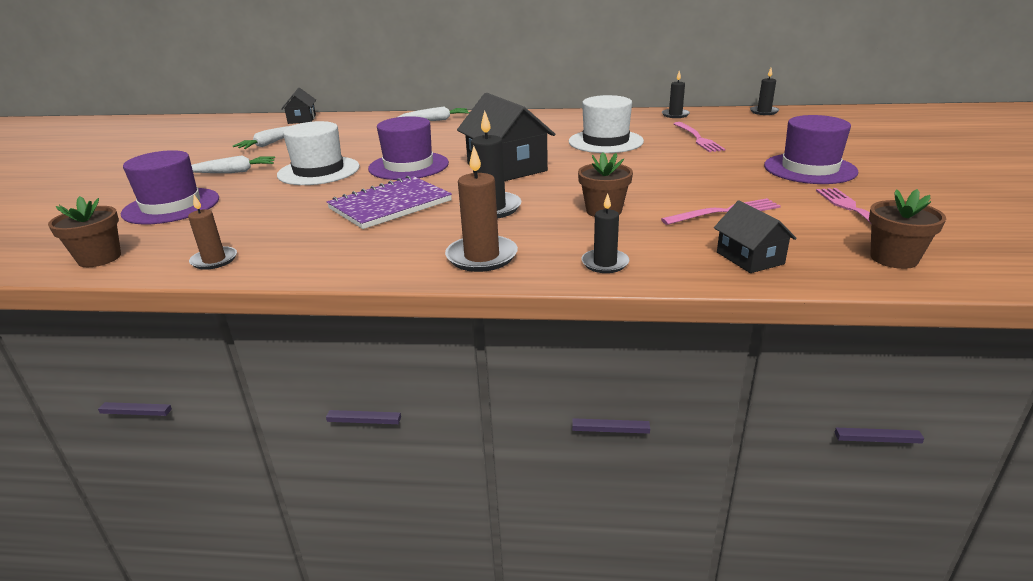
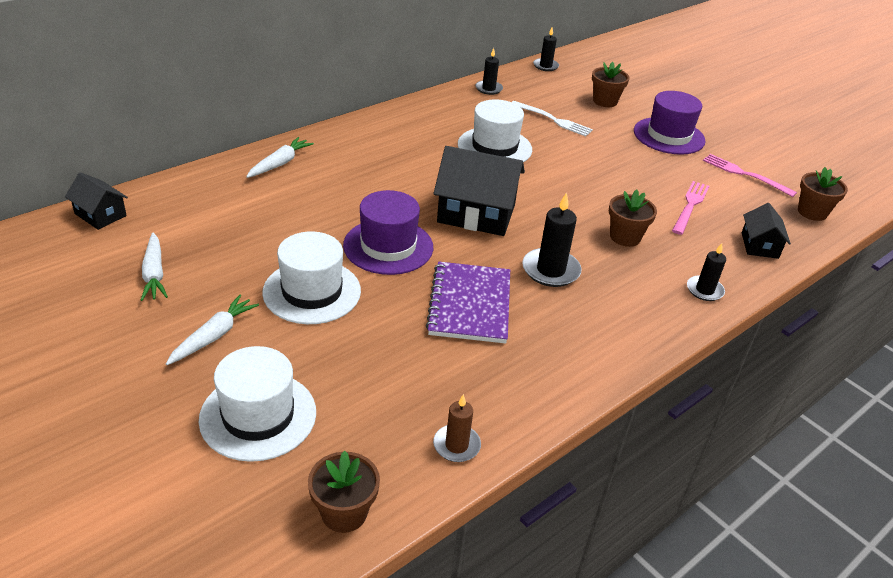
camera: 50 degrees left, 10 degrees up
purple hat [121,150,219,224] -> white hat [199,346,316,462]
brown candle [445,146,518,272] -> none
pink fork [674,122,725,152] -> white fork [512,101,593,137]
black house [714,200,797,273] -> black house turned 75 degrees clockwise [742,203,791,259]
none -> brown flower pot [592,62,630,107]

